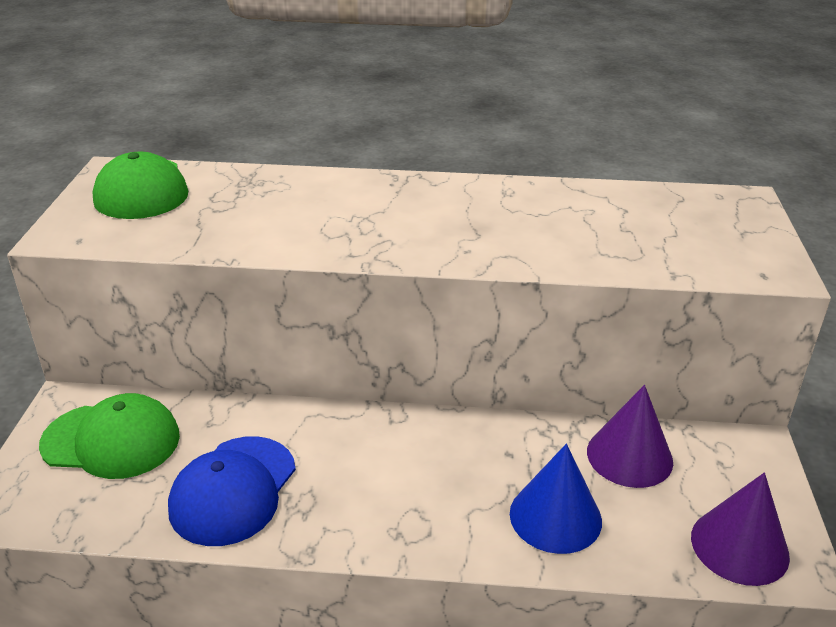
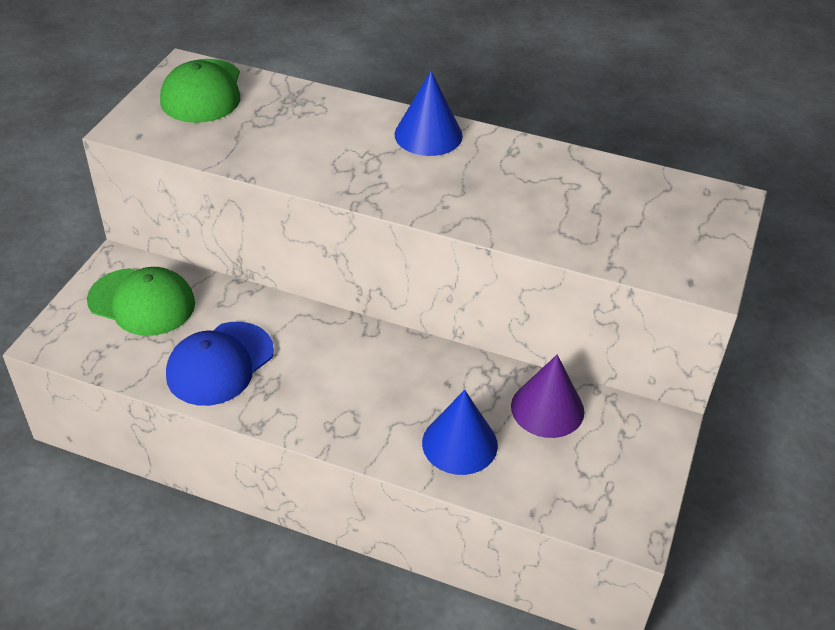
camera: 15 degrees right, 10 degrees up
purple cone [691,473,790,586] -> none
none -> blue cone [394,71,463,156]

